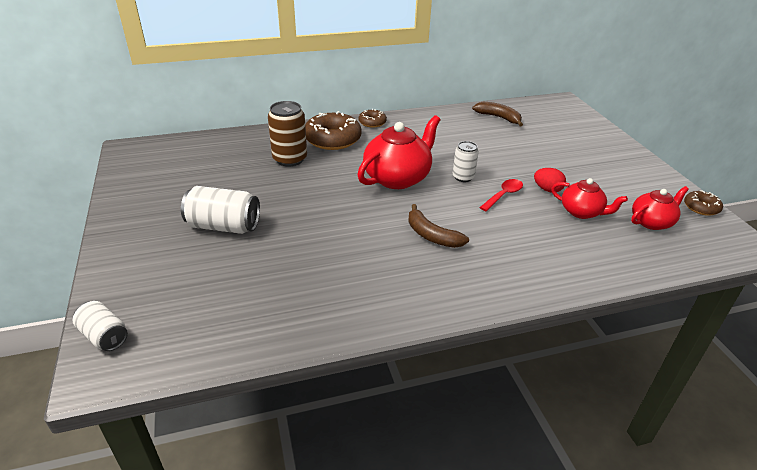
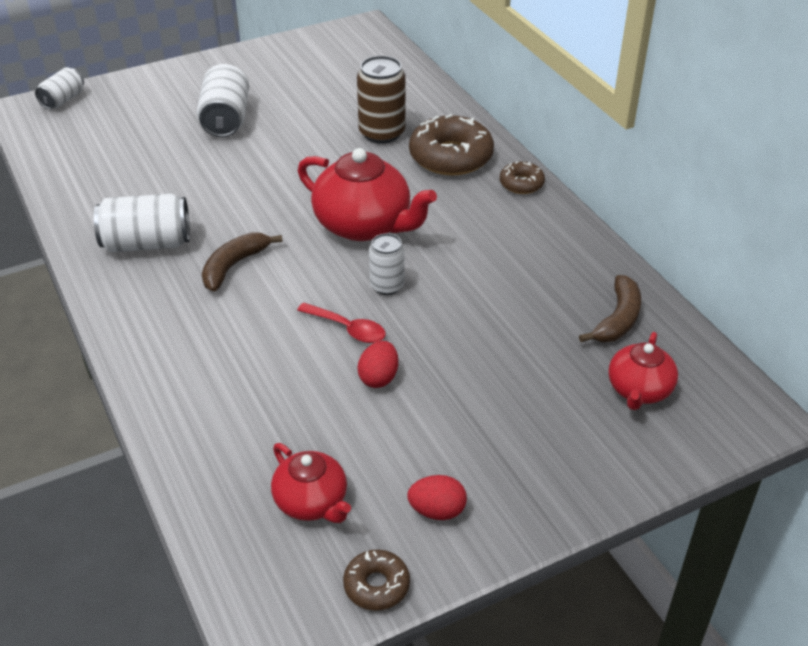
camera: 80 degrees right, 5 degrees up
red teapot [551,178,628,219] -> red teapot moved to [608,332,678,410]
none -> white can [94,194,190,252]
none -> red egg [407,475,467,520]

